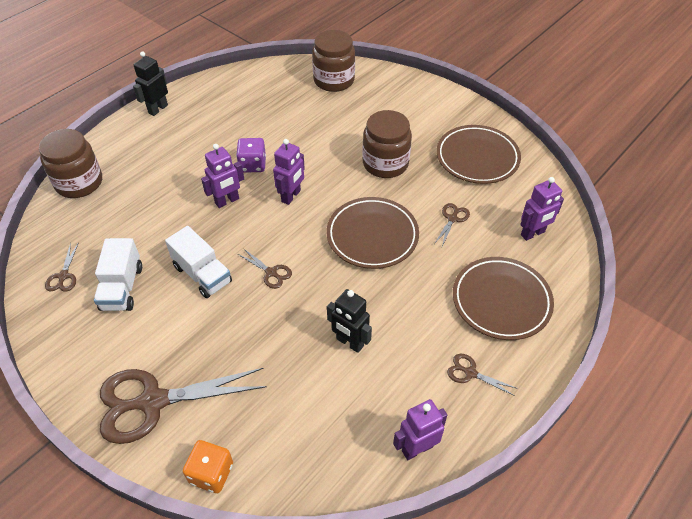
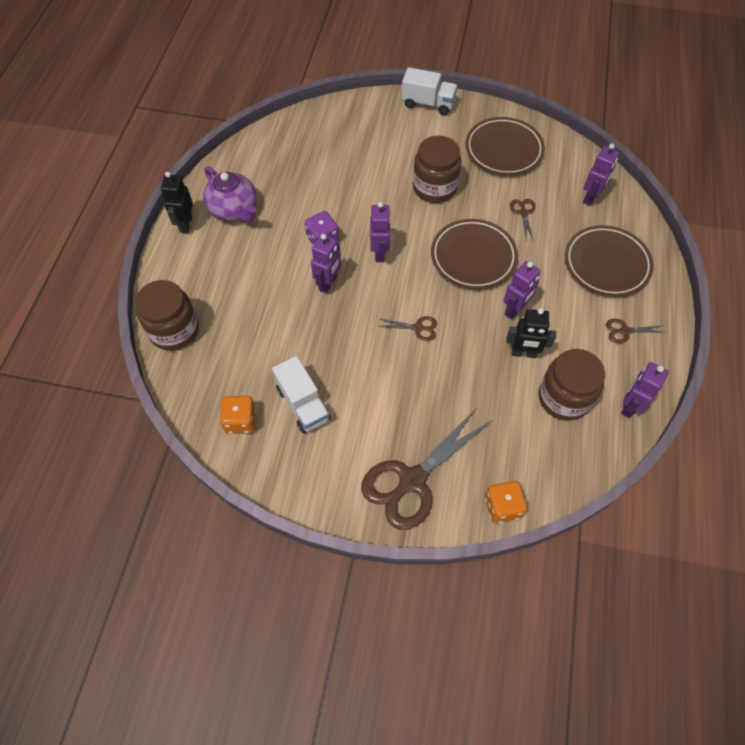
camera: 30 degrees left, 10 degrees up
brown scissors [45,242,79,292] -> orange dice [220,396,256,434]
white truck [165,226,232,298] -> white truck moved to [401,67,458,115]
brown jar [312,30,355,92] -> brown jar moved to [538,349,605,421]
none -> purple teapot [203,166,257,223]
none -> purple robot [503,261,541,319]

